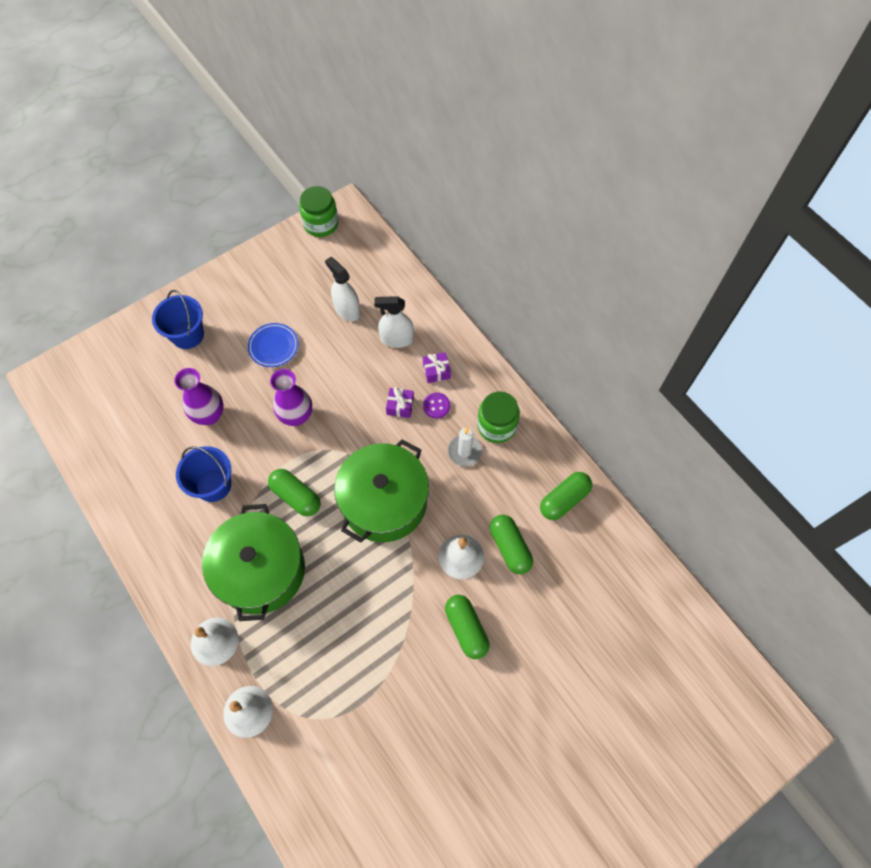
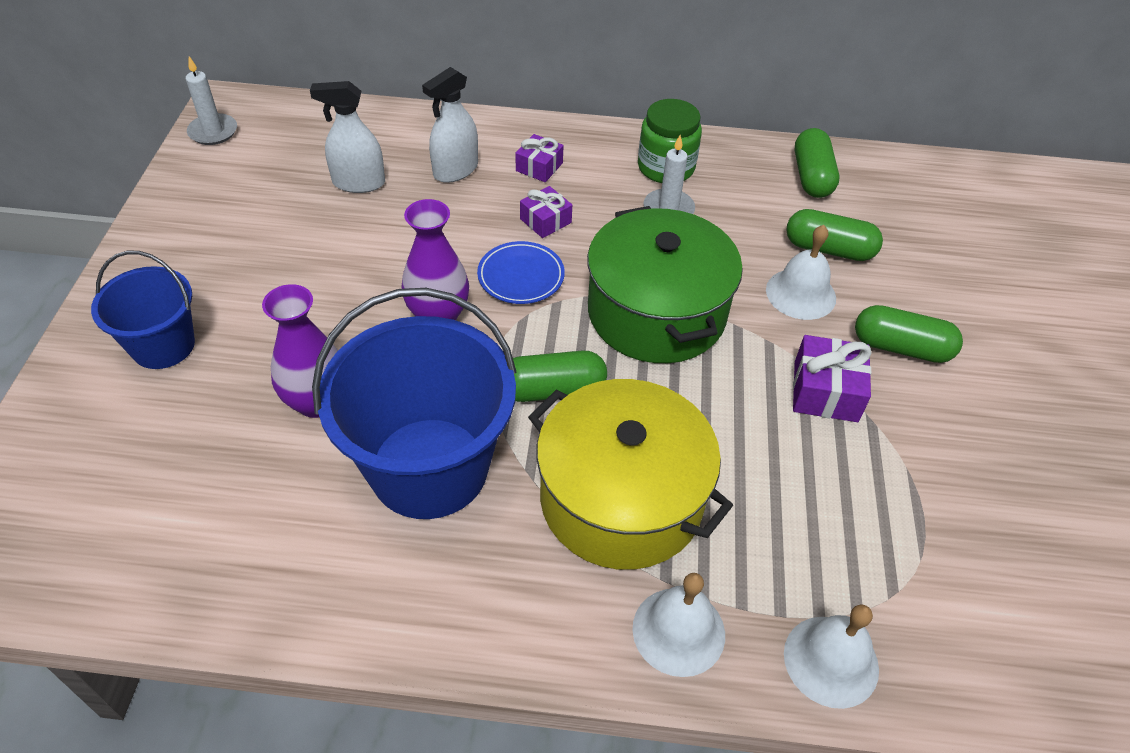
camera: 50 degrees left, 15 degrees down
blue bucket [176,446,231,502] -> blue bucket [312,288,516,519], size x1.77
green pot [202,504,305,621] -> yellow pot [528,379,733,570]
blue plate [248,323,299,367] -> blue plate moved to [477,241,565,304]
green jar [299,186,338,237] -> white candle [186,56,237,145]
purple button [423,393,450,418] -> none
none -> purple gift [793,335,871,422]

